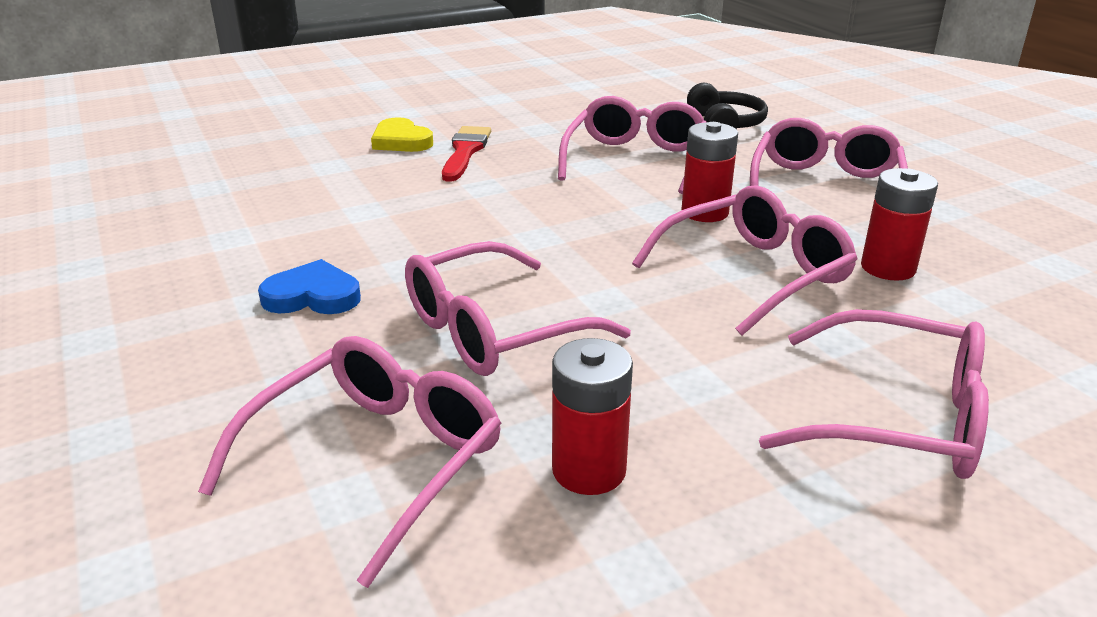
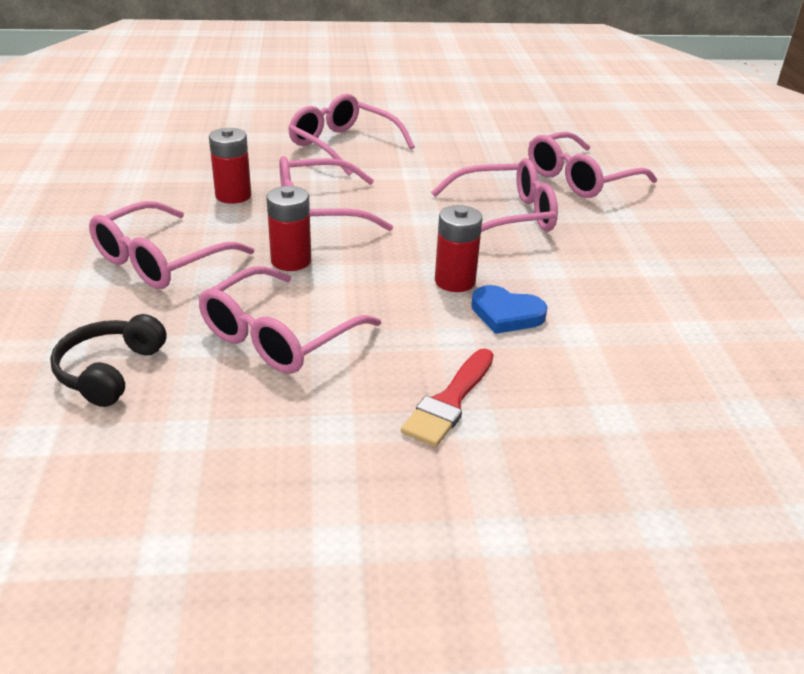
camera: 160 degrees left, 5 degrees up
blue heart [258,259,361,314] -> blue heart moved to [471,285,547,334]
yellow heart [371,117,433,152] -> none
red battery [552,338,633,495] -> red battery moved to [435,205,482,292]

